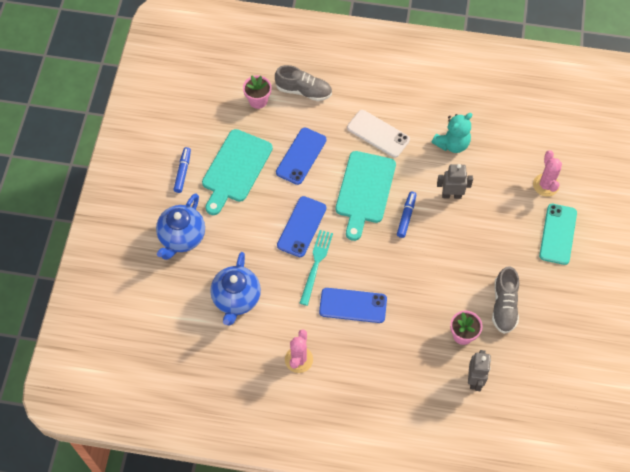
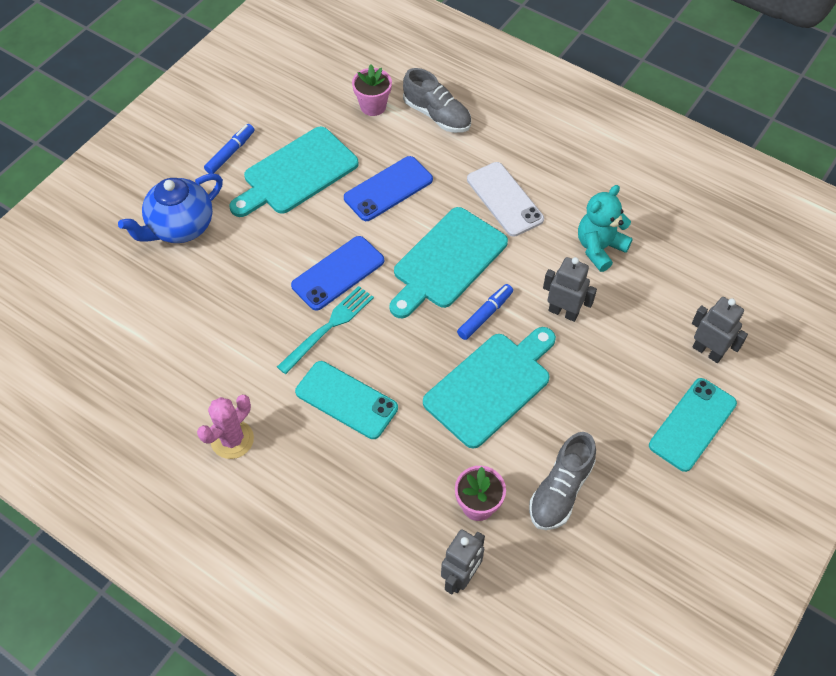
camera: 25 degrees right, 5 degrees down
blue teapot [210,252,261,325] -> none
blue phone [319,288,387,323] -> turquoise phone [295,361,398,439]
turquoise teddy bear [432,113,472,153] -> turquoise teddy bear turned 150 degrees clockwise [578,185,633,272]
pink cactus [533,150,562,197] -> grey robot [692,297,748,363]
none -> turquoise cutting board [423,327,556,449]

